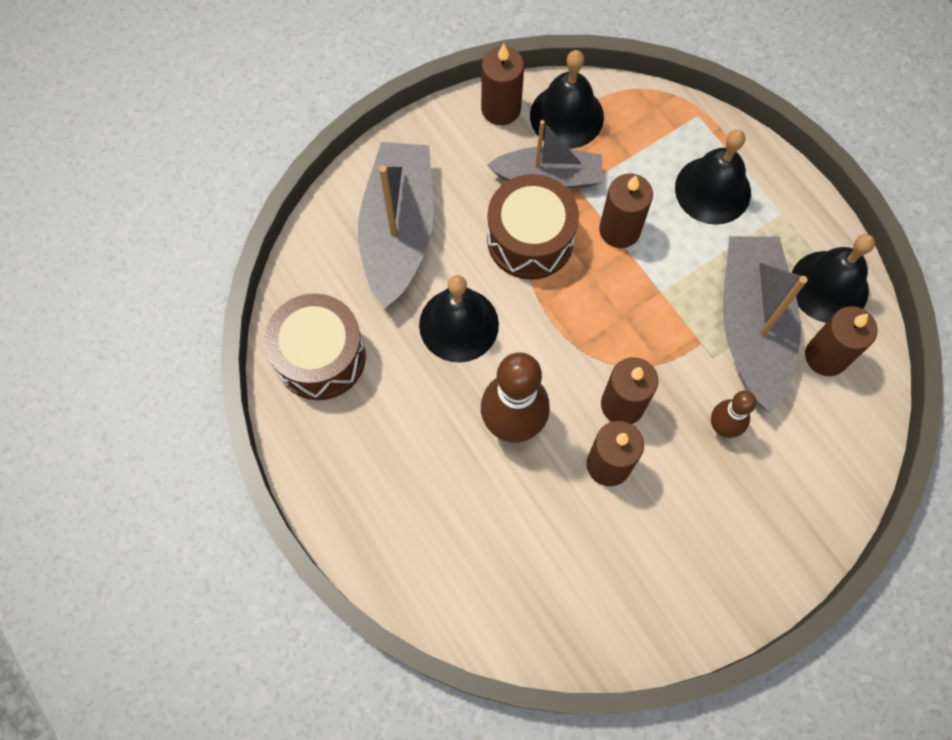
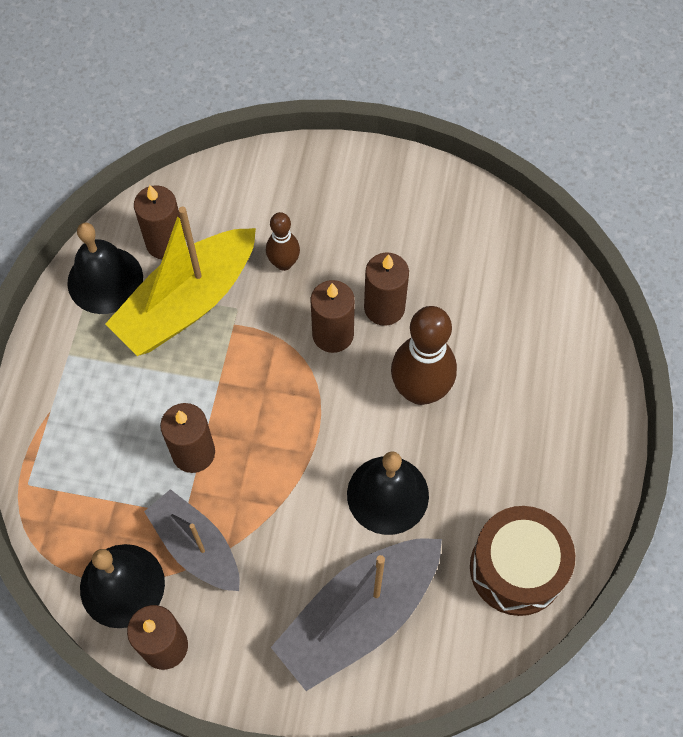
camera: 135 degrees left, 5 degrees down
brown drum [487,174,579,280] -> none
black bell [675,130,751,225] -> none
grey boat [723,236,808,413] -> yellow boat [105,206,256,356]

